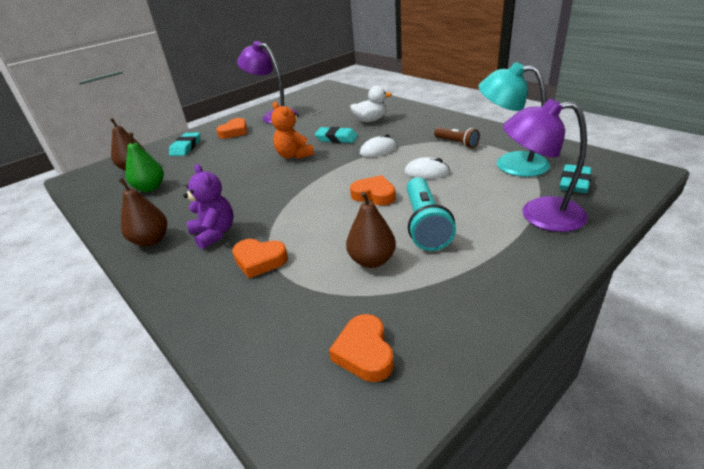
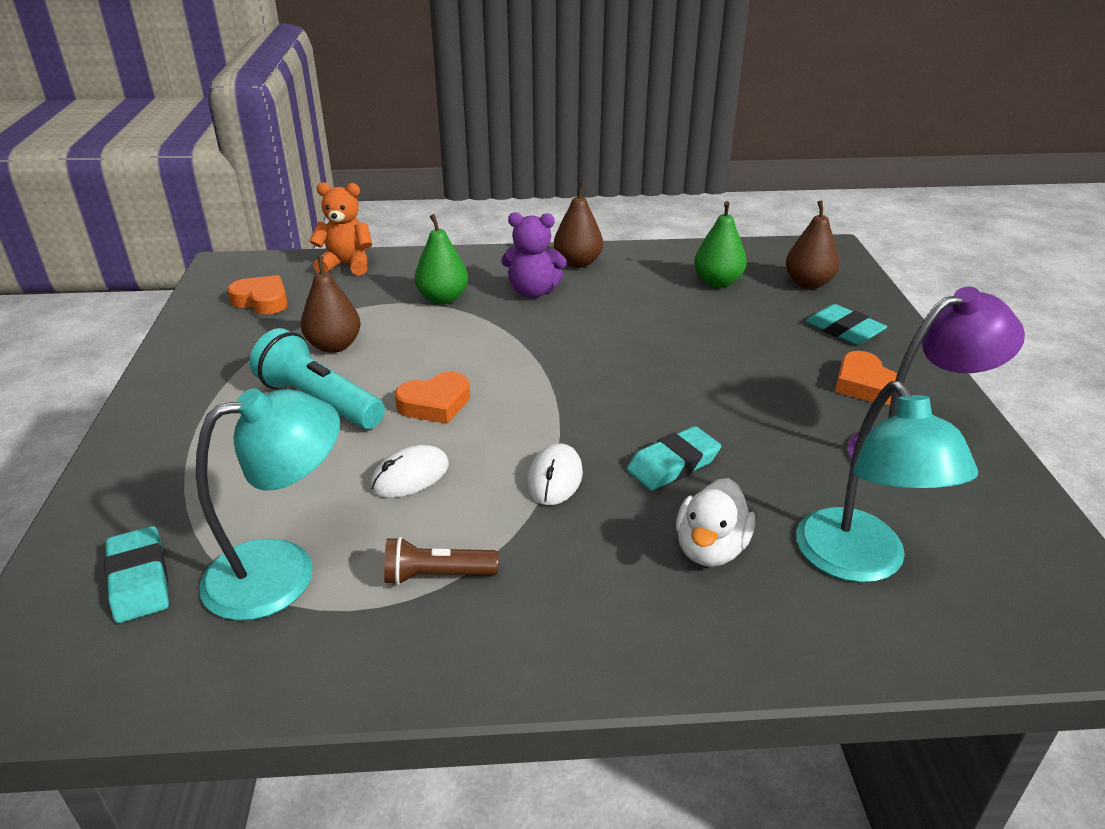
camera: 125 degrees right, 0 degrees up
orange heart [232,239,288,278] -> green pear [415,214,468,304]
orange teddy bear [271,102,314,159] -> orange teddy bear moved to [310,182,372,276]
purple lamp [503,99,588,232] -> none
none -> turquoise lamp [796,381,978,583]

